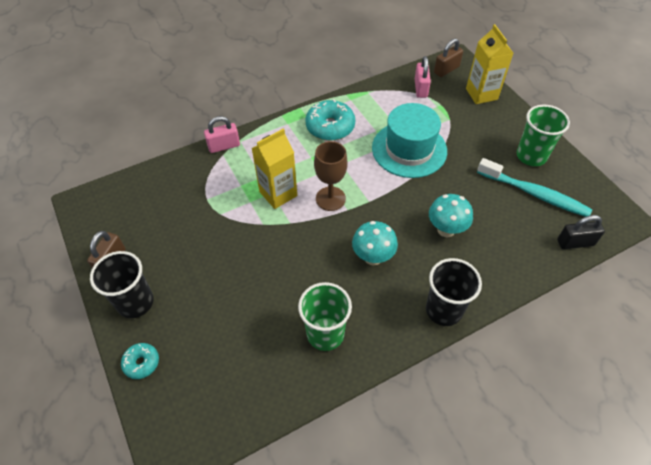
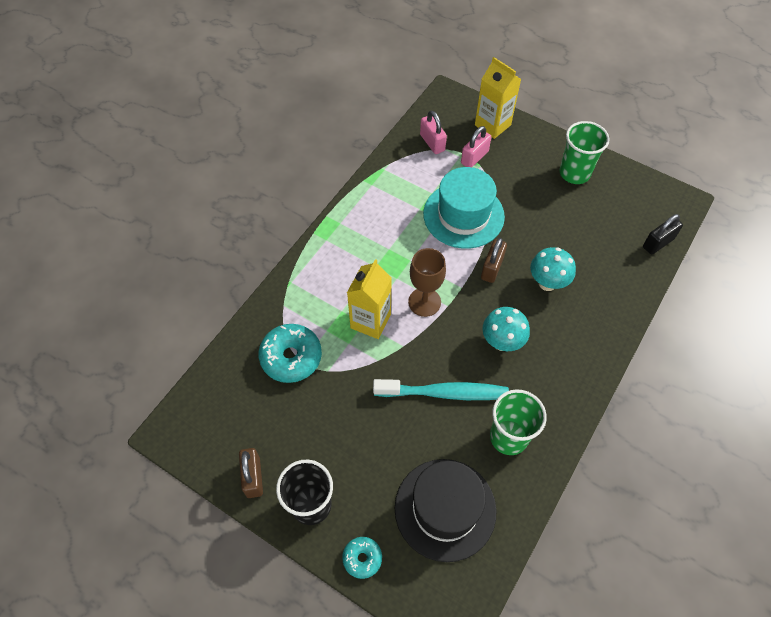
camera: 30 degrees left, 5 degrees up
pink padlock [204,116,240,153] -> pink padlock moved to [461,126,491,167]
turquoise donut [305,99,355,141] -> turquoise donut moved to [258,324,322,383]
black cup [426,258,482,326] -> none
brown padlock [434,39,463,77] -> brown padlock moved to [481,238,507,283]
turquoise toothbrush [477,158,592,217] -> turquoise toothbrush moved to [373,379,509,400]
none -> black hat [395,459,497,562]

